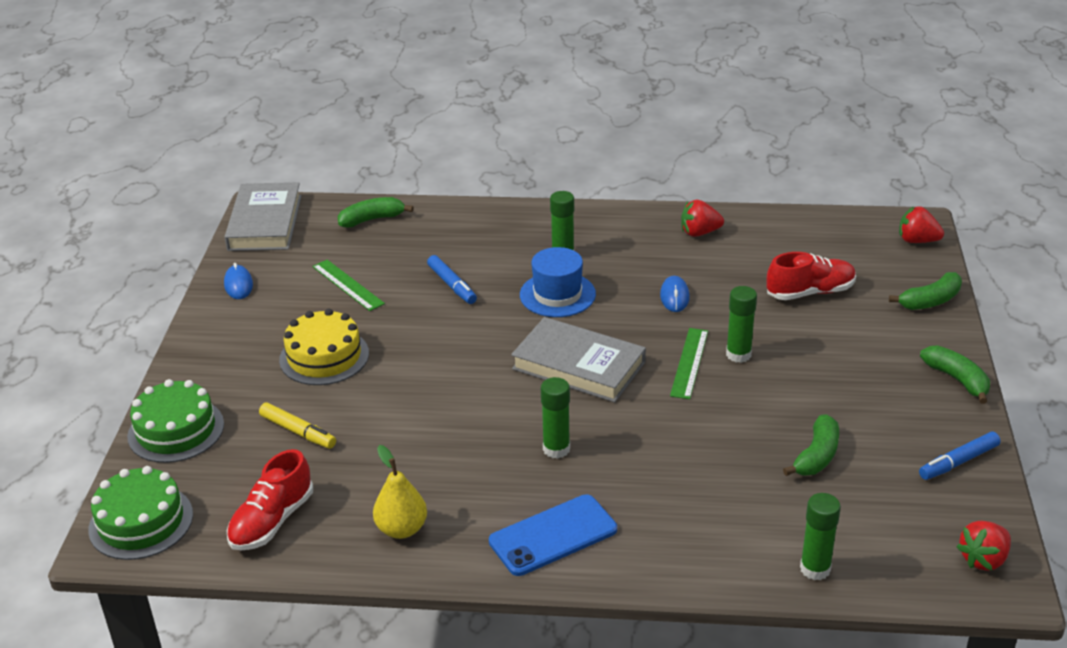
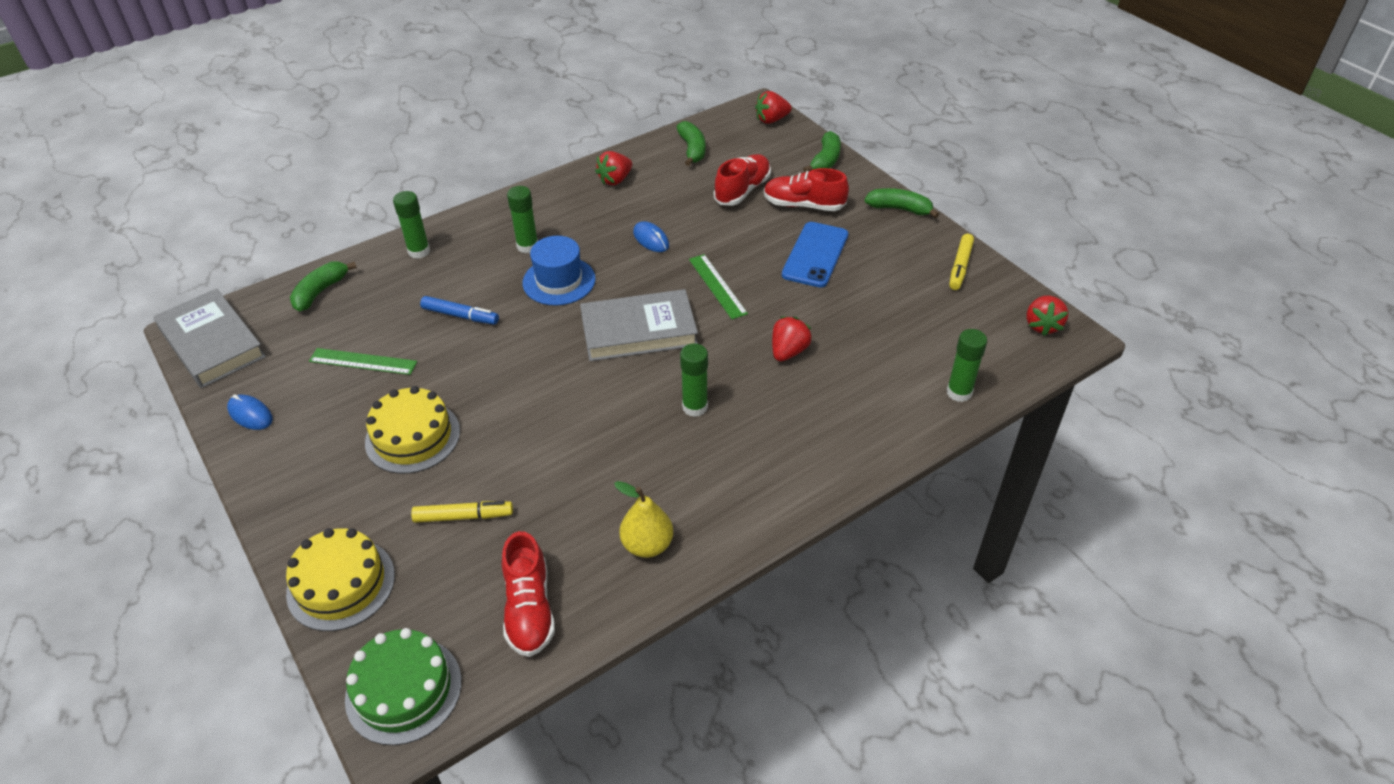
camera: 40 degrees left, 10 degrees up
green cake [127,379,224,463] -> yellow cake [286,528,395,631]
blue phone [489,494,617,576] -> blue phone moved to [782,222,848,288]
green glue stick [726,286,757,363] -> green glue stick moved to [393,191,430,259]
green banana [783,414,839,476] -> green banana moved to [677,121,705,166]
blue marker [919,432,1001,480] -> yellow marker [949,234,974,290]
none -> red shoe [764,168,849,211]
none -> red strawberry [772,317,812,362]

